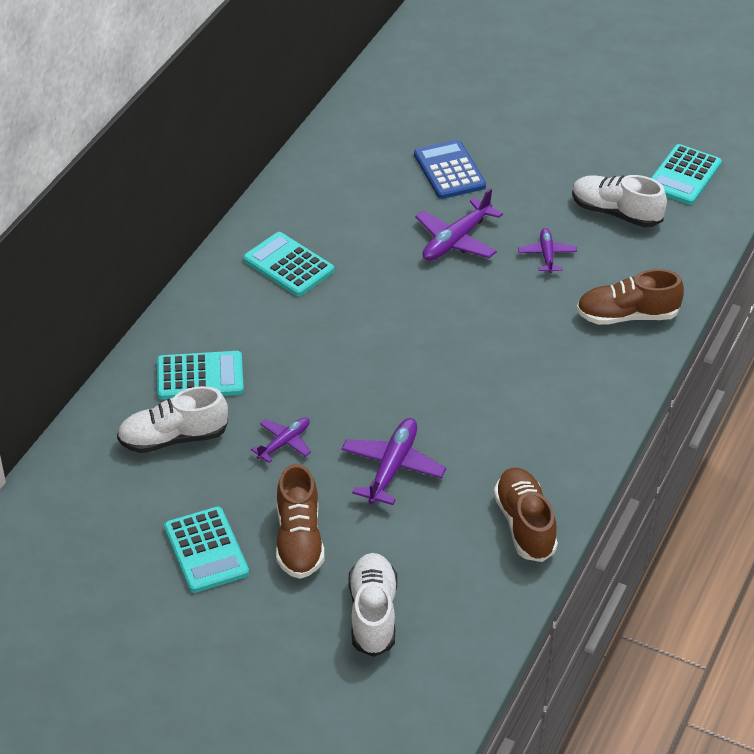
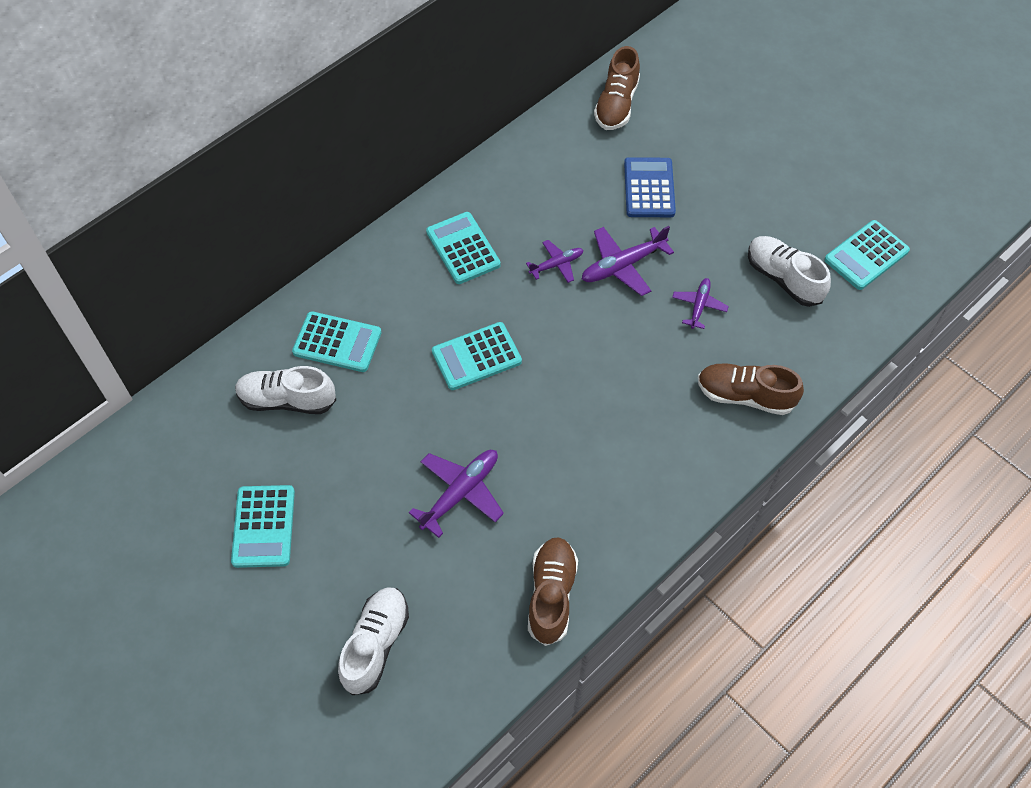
camera: 20 degrees right, 15 degrees up
purple plane [251,418,311,463] -> purple plane moved to [526,240,583,283]
brown shoe [276,464,324,579] -> brown shoe moved to [594,46,640,130]
none -> turquoise calculator [432,322,522,390]

